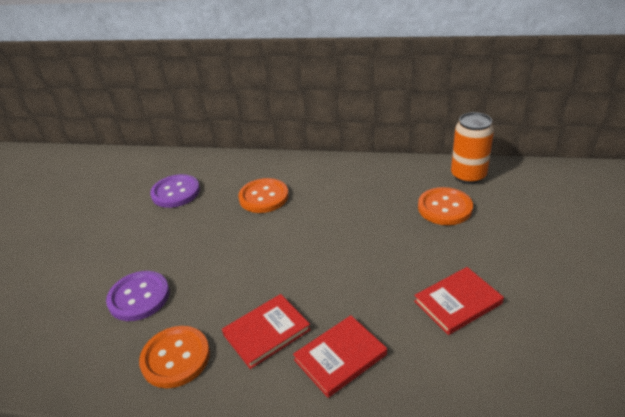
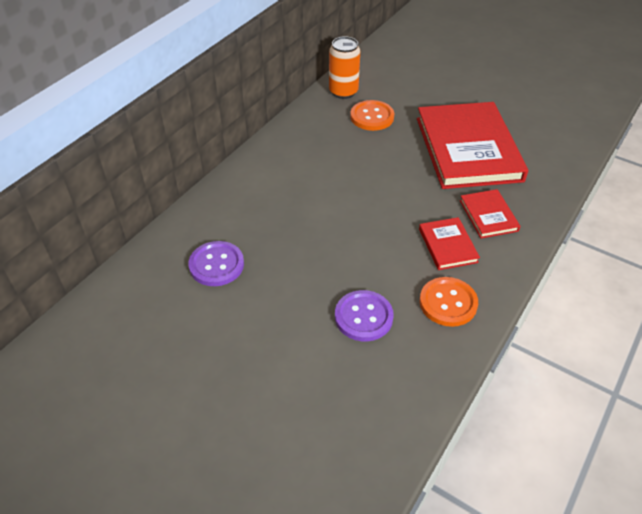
camera: 70 degrees left, 10 degrees up
orange button [238,178,289,213] -> none
red book [414,267,504,335] -> red book [417,102,528,189], size x2.22

